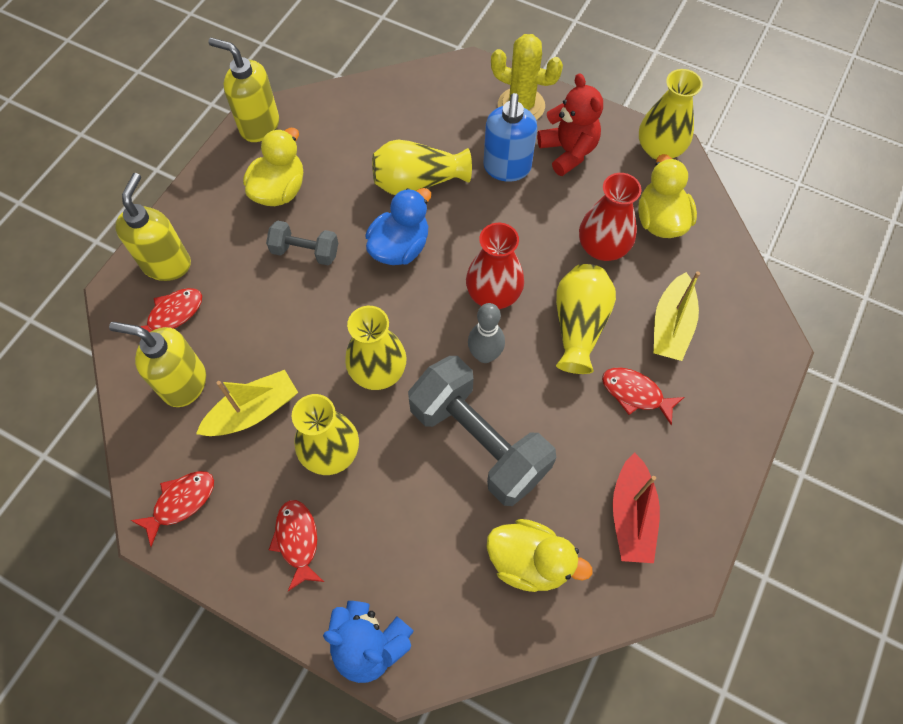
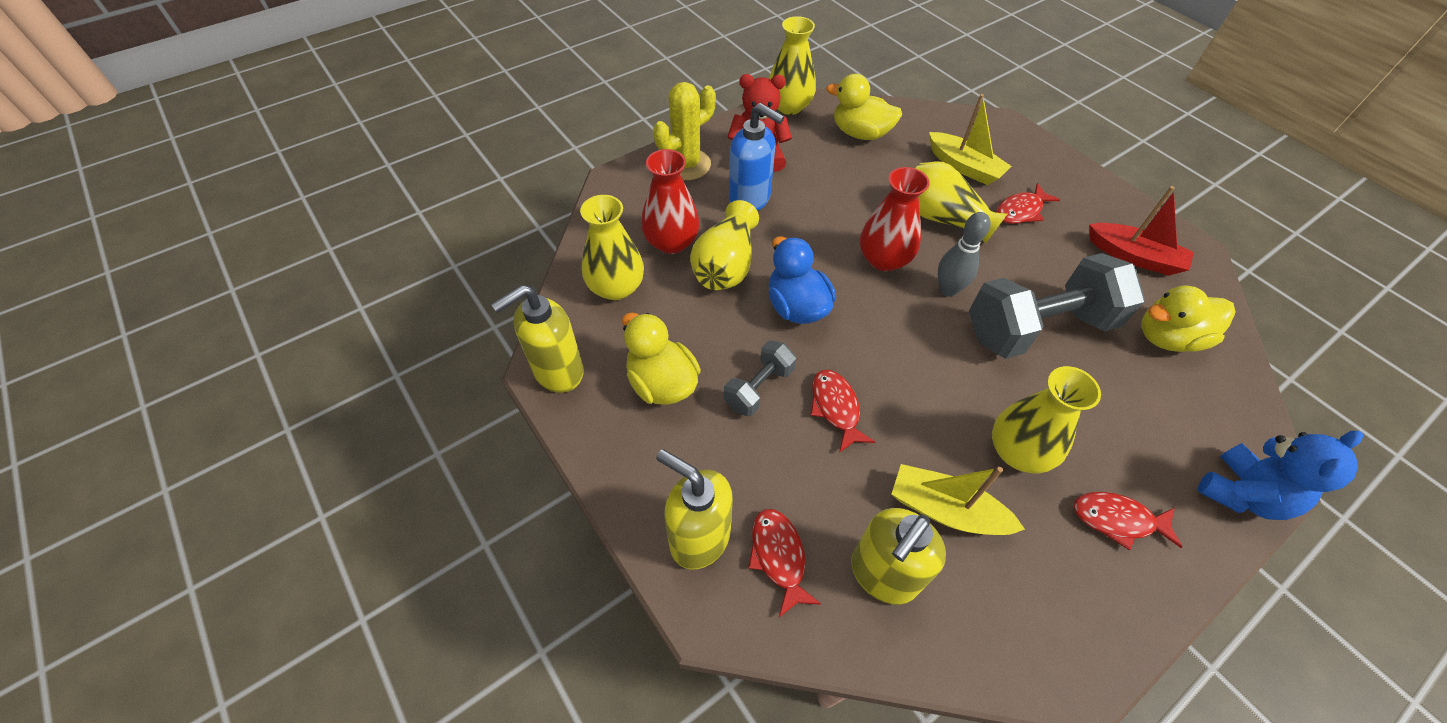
camera: 65 degrees left, 10 degrees down
red fish [130,471,214,547] -> red fish moved to [810,370,875,453]
yellow boat [196,370,298,436] -> yellow boat turned 60 degrees counterclockwise [892,464,1025,535]
yellow vase [345,306,407,390] -> yellow vase moved to [580,195,644,300]
yellow duck [487,519,593,592] -> yellow duck turned 150 degrees counterclockwise [1141,286,1235,352]
red vase [579,173,641,261] -> red vase moved to [641,149,700,254]

